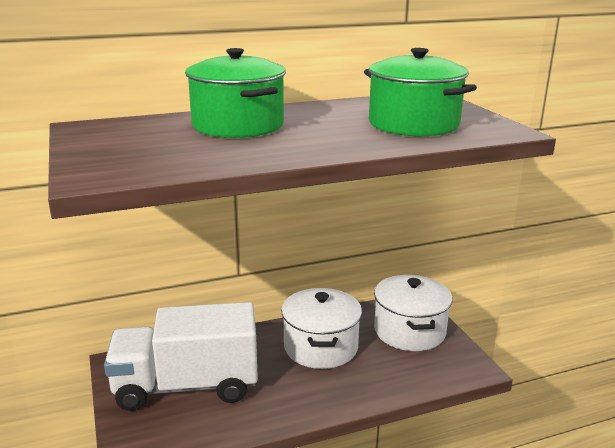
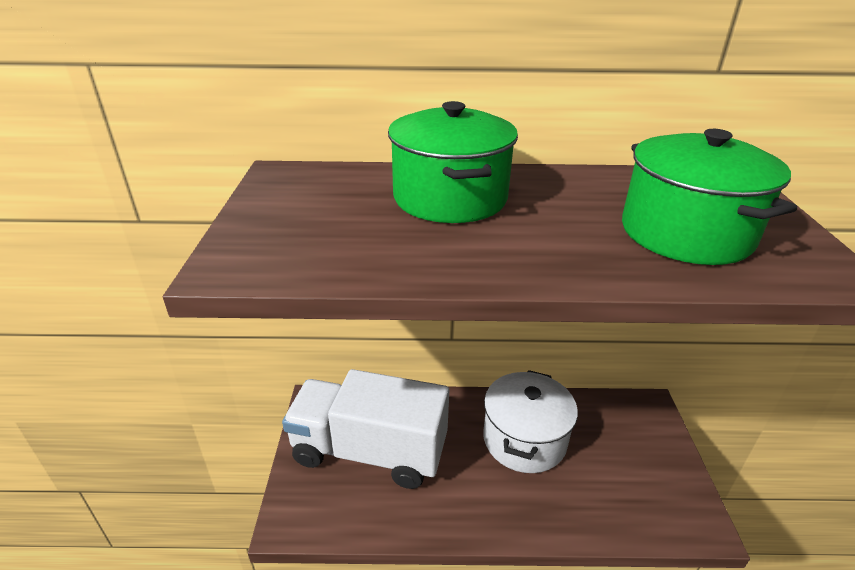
camera: 20 degrees right, 10 degrees up
white pot [374,275,452,351] -> none

